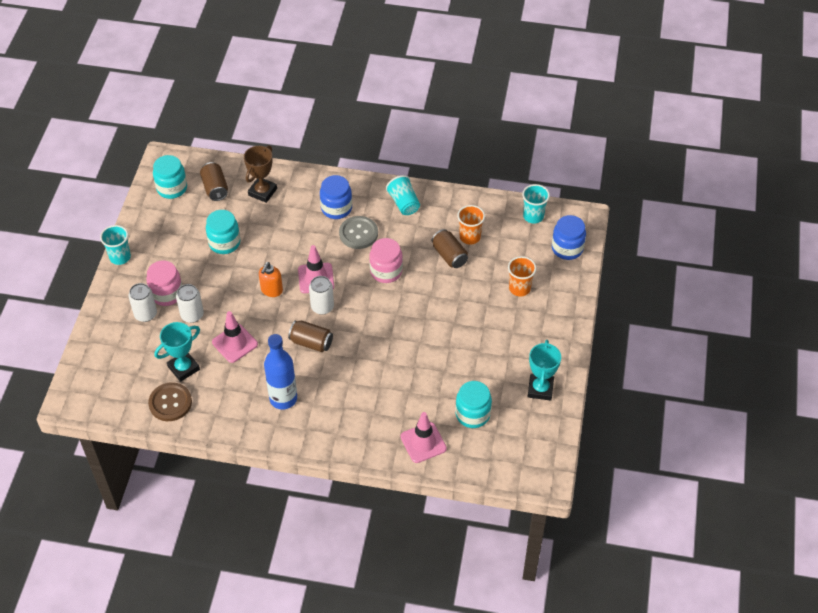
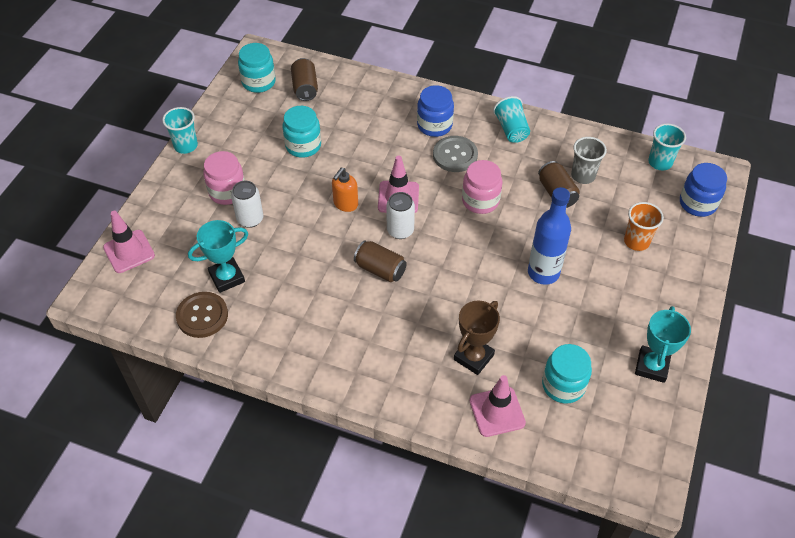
camera: 10 degrees right, 0 degrees up
white can [128,283,157,322] -> none
pink traffic cone [212,311,258,363] -> pink traffic cone moved to [103,211,155,273]
brown trophy [244,145,277,203] -> brown trophy moved to [454,300,500,375]
blue bottle [264,334,297,410] -> blue bottle moved to [528,187,571,285]
orange cup [457,205,485,245] -> grey cup [571,137,607,184]

